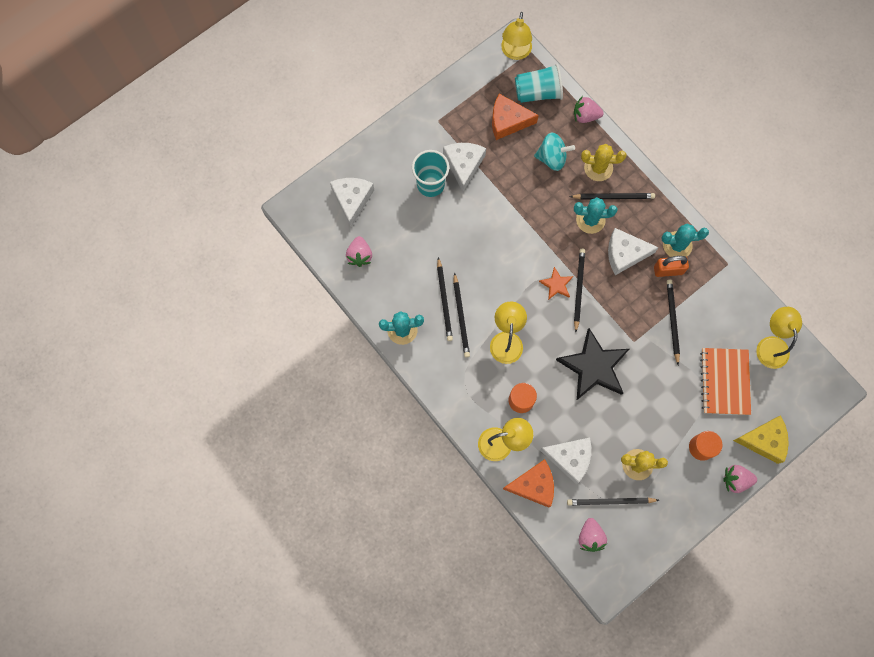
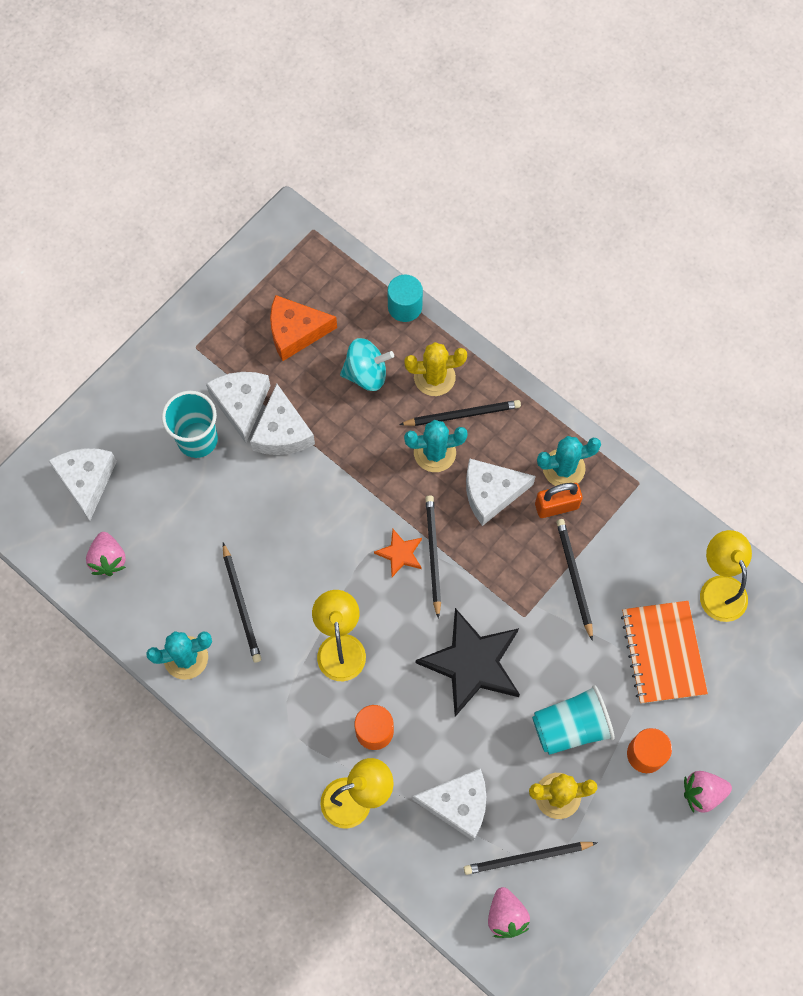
camera: 10 degrees left, 5 degrees down
black pencil [453,273,470,358] -> none
yellow lamp [501,12,532,60] -> none
orange cheese [503,459,554,507] -> none
turquoise cup [515,64,563,103] -> turquoise cup moved to [532,685,615,755]
pink strawberry [574,96,604,123] -> turquoise cylinder [388,274,423,322]
yellow cheese [733,415,789,464] -> none
none -> white cheese [250,384,315,455]

